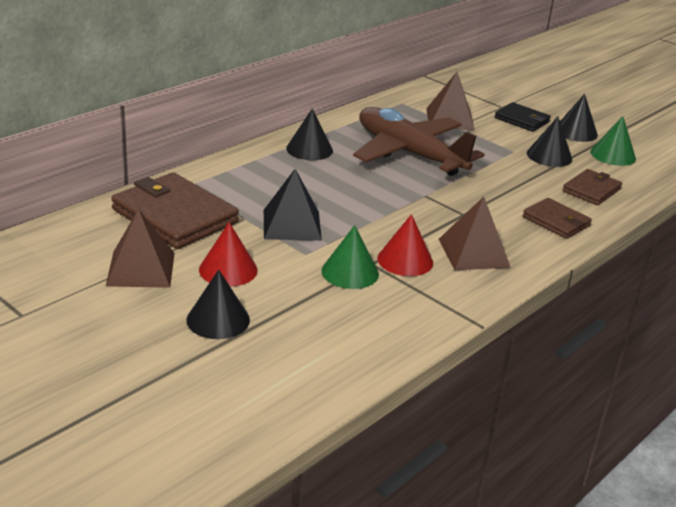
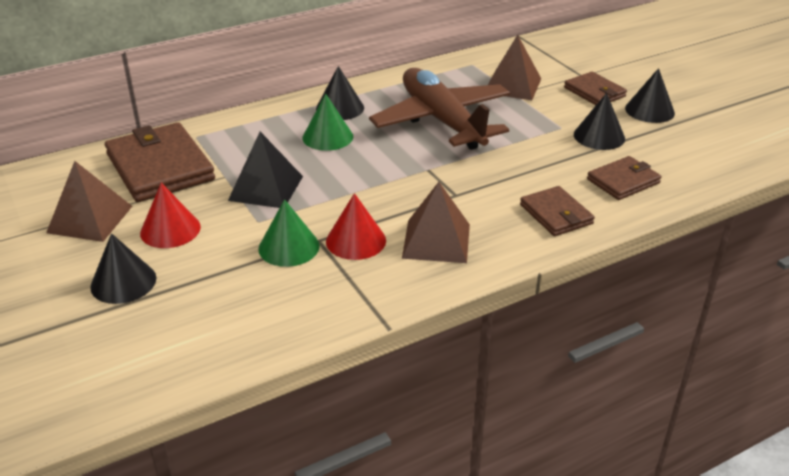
camera: 20 degrees right, 5 degrees up
black wallet [494,102,551,132] -> brown wallet [564,72,627,105]
green cone [590,116,636,166] -> green cone moved to [303,94,353,151]

